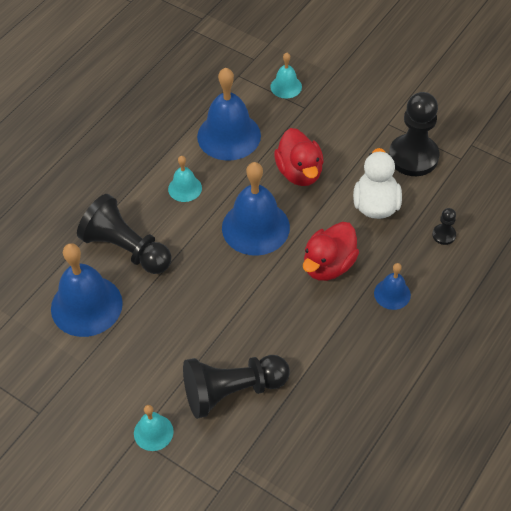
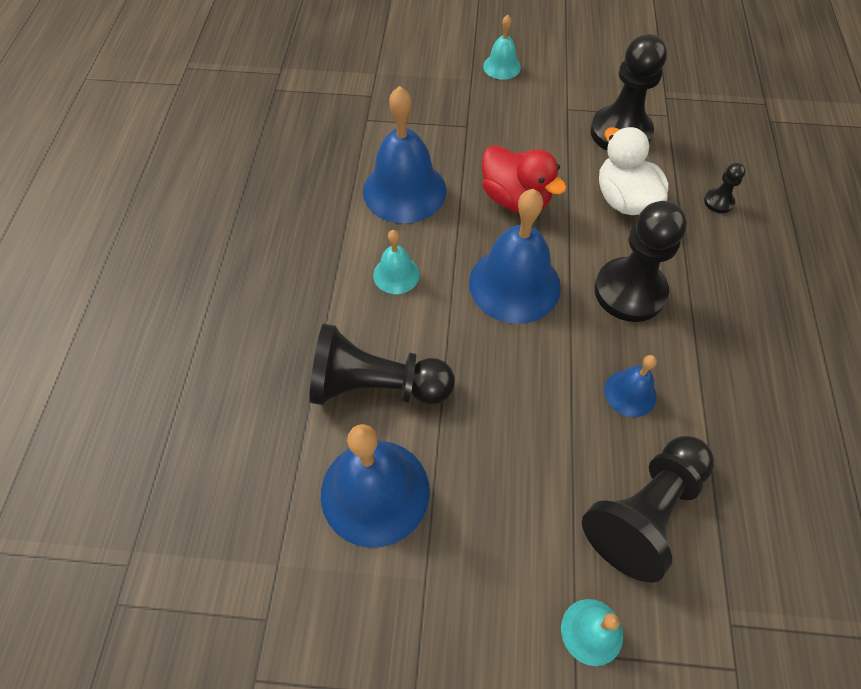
camera: 30 degrees left, 5 degrees up
turquoise bell [270,53,302,99] -> turquoise bell moved to [483,15,521,80]
red duck [303,222,359,281] -> black pawn [595,201,687,322]
blue bell [374,263,411,310] -> blue bell moved to [604,355,657,417]

